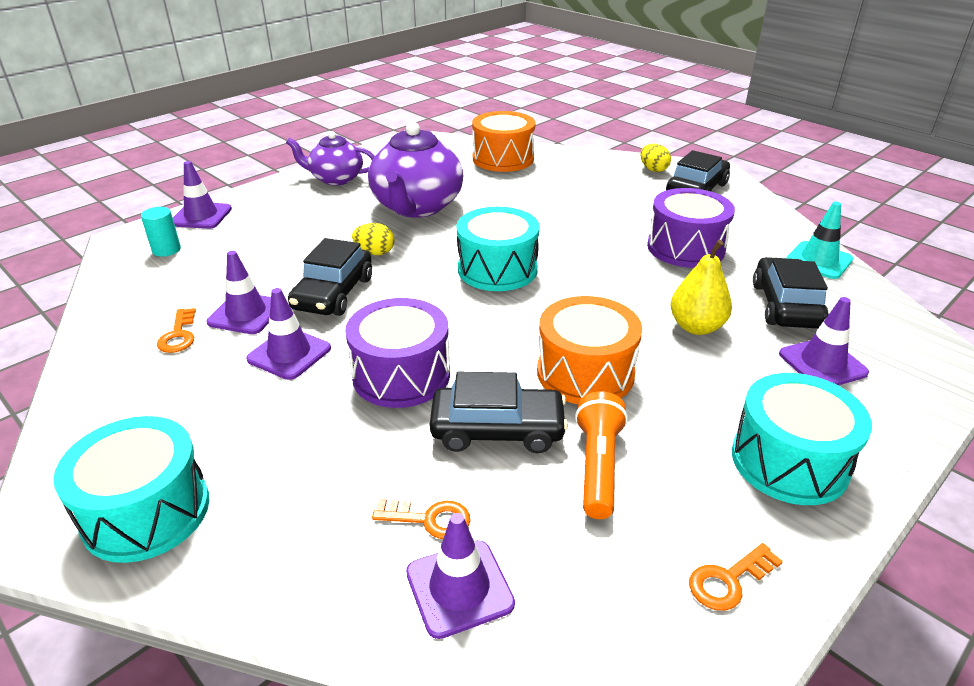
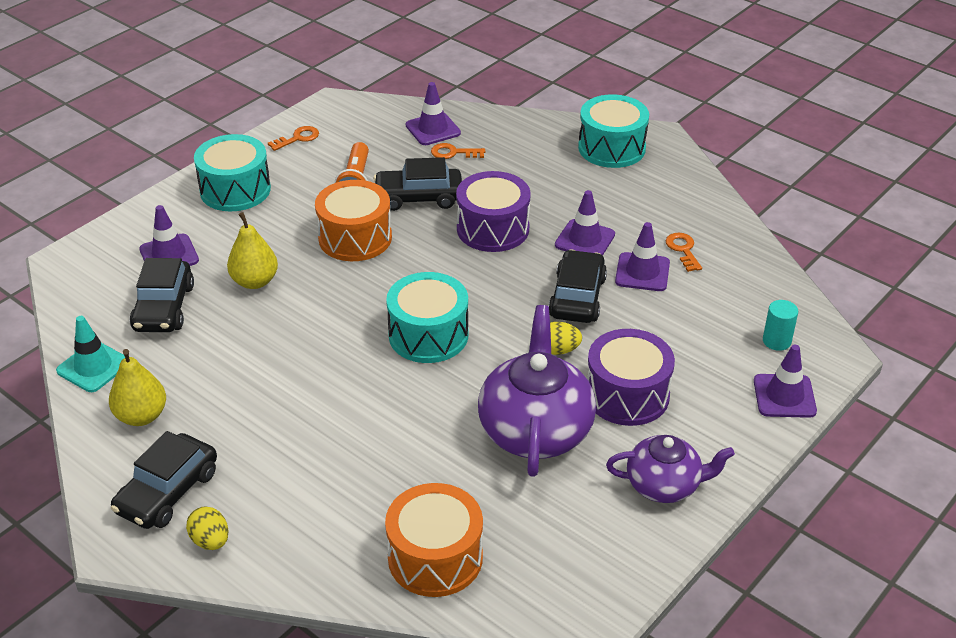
camera: 175 degrees right, 5 degrees up
purple drum [647,188,735,268] -> purple drum moved to [587,329,675,426]
none -> yellow pear [109,349,166,426]

